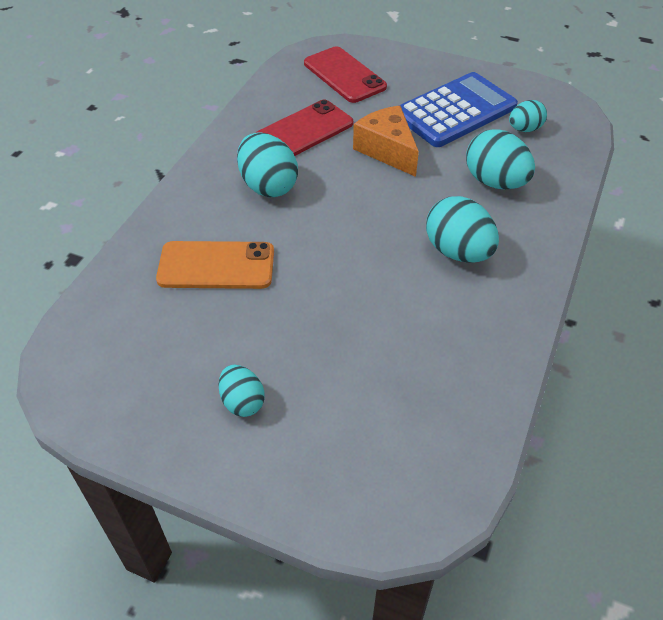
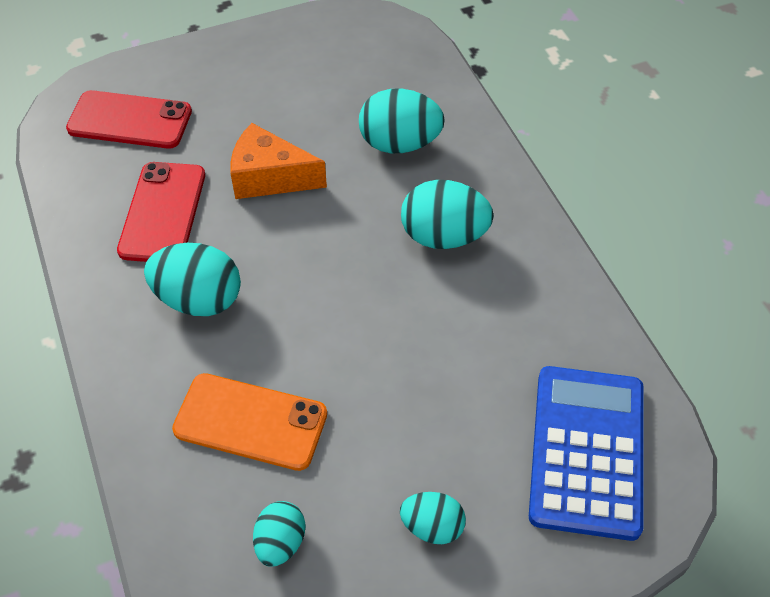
camera: 45 degrees left, 5 degrees up
orange phone [156,241,274,289] -> orange phone turned 60 degrees clockwise [172,373,327,471]
blue calculator [398,72,518,147] -> blue calculator moved to [529,366,644,541]
turquoise egg [509,100,547,132] -> turquoise egg moved to [253,501,305,567]

